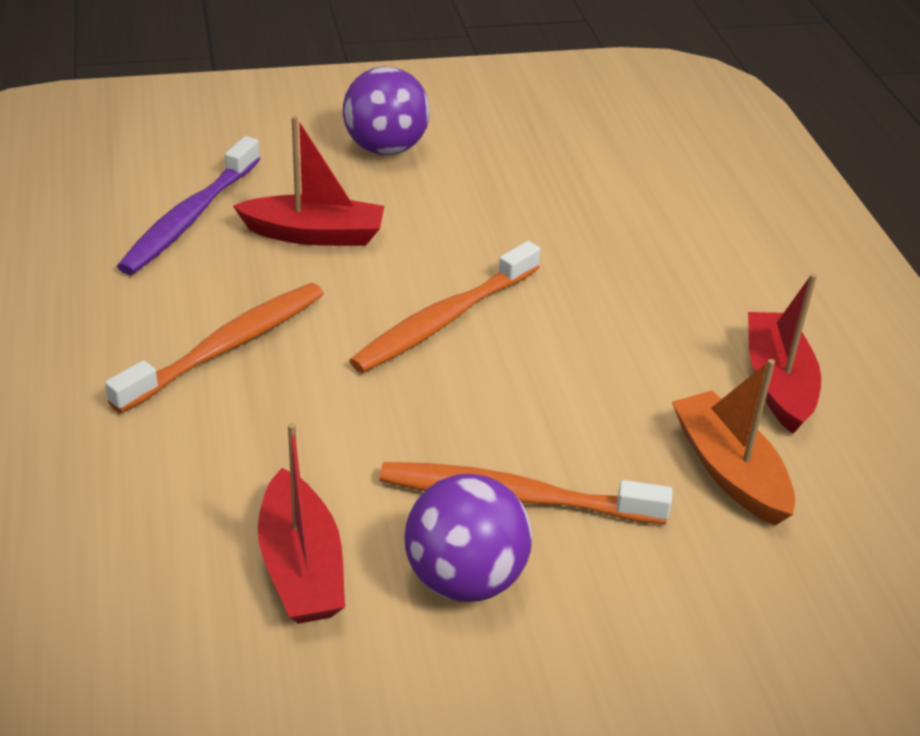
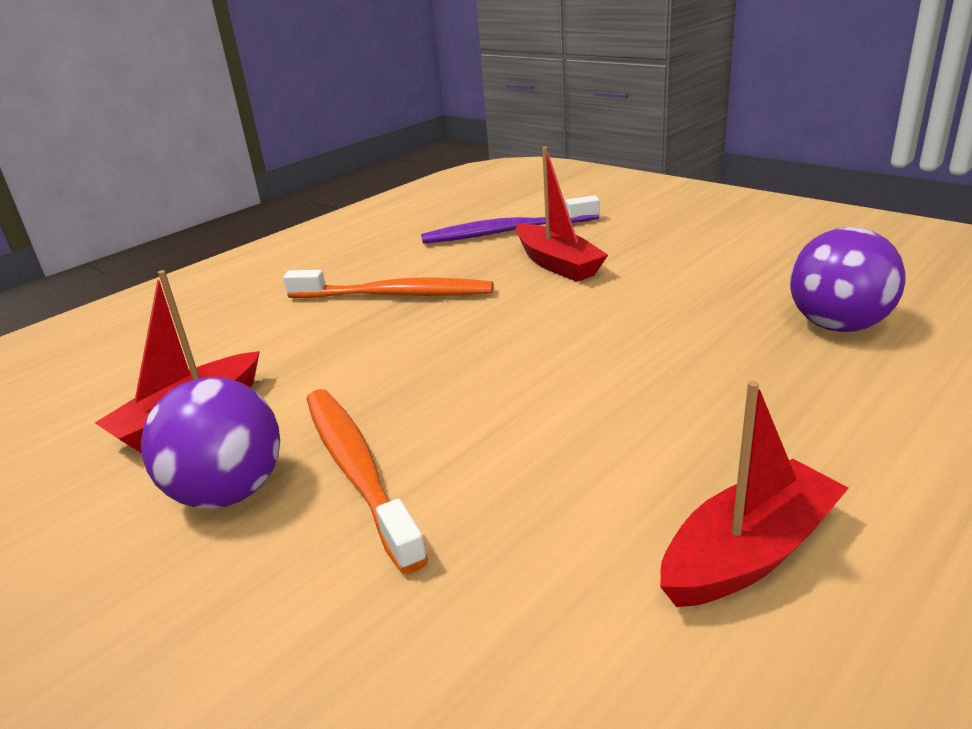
camera: 60 degrees right, 10 degrees down
purple ball [343,66,430,155] -> purple ball moved to [790,227,905,332]
orange toothbrush [349,241,541,373] -> none
orange boat [672,359,795,525] -> none

